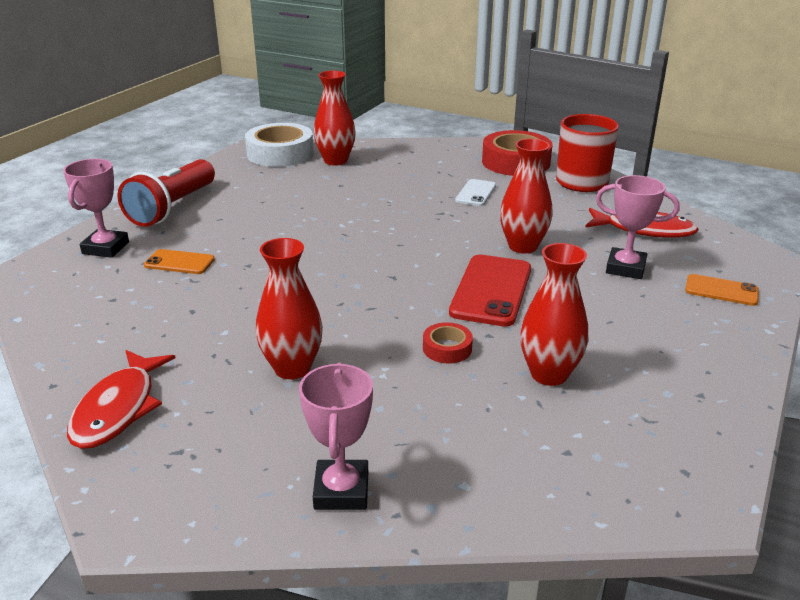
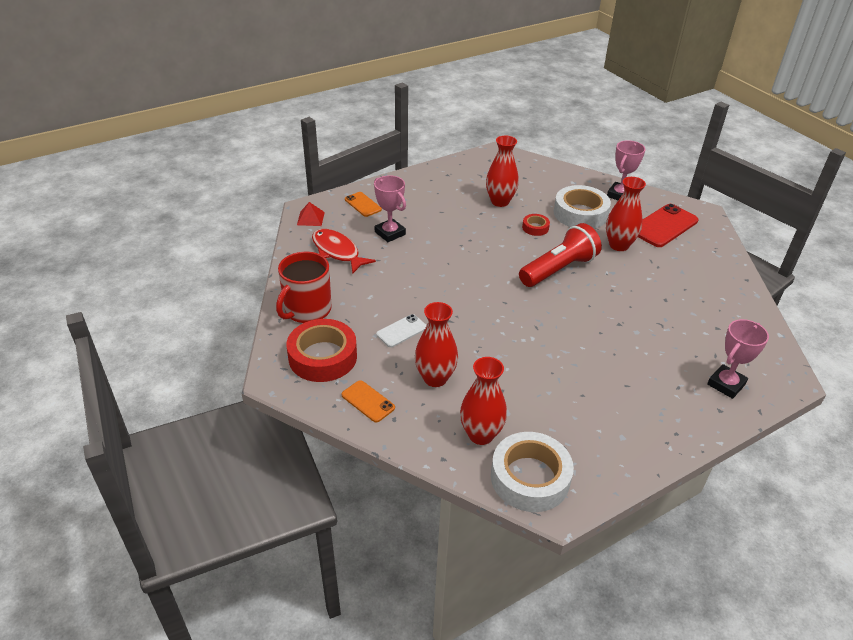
camera: 150 degrees left, 10 degrees up
red fish [67,350,176,449] -> none
red flashlight [118,159,215,227] -> red flashlight moved to [519,223,602,287]
orange phone [144,249,215,274] -> orange phone moved to [342,380,395,423]
red phone [449,255,531,327] -> red phone moved to [638,204,699,247]
red vase [500,139,553,254] -> red vase moved to [415,302,458,387]
none -> red pyramid [297,202,325,226]
none -> white tape [554,185,611,229]

